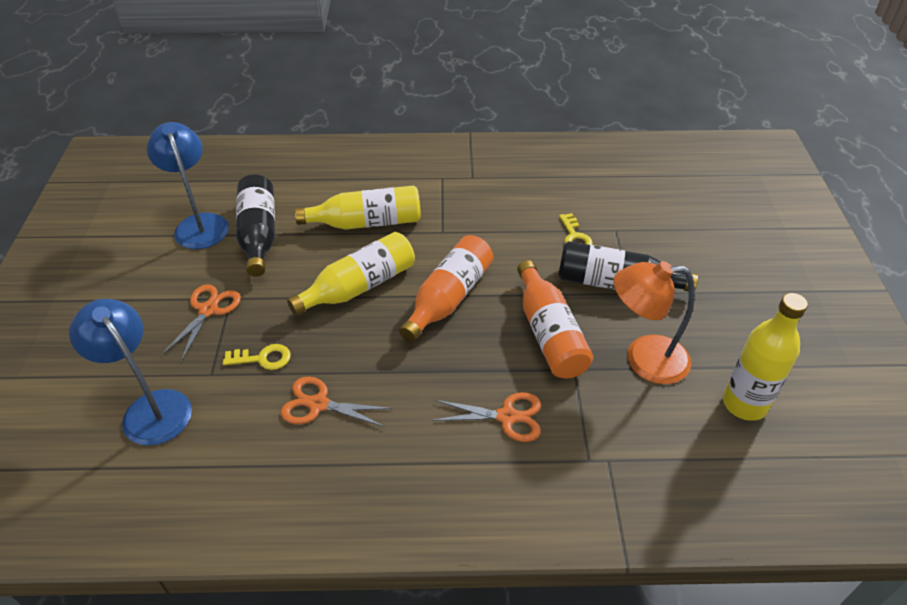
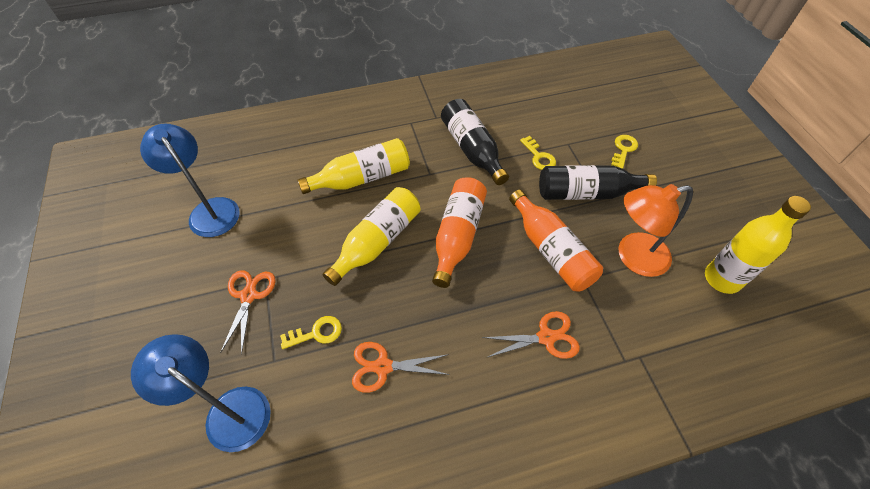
camera: 15 degrees left, 10 degrees up
black bottle [236,175,275,277] -> black bottle moved to [441,99,509,185]
none -> yellow key [611,135,638,169]

